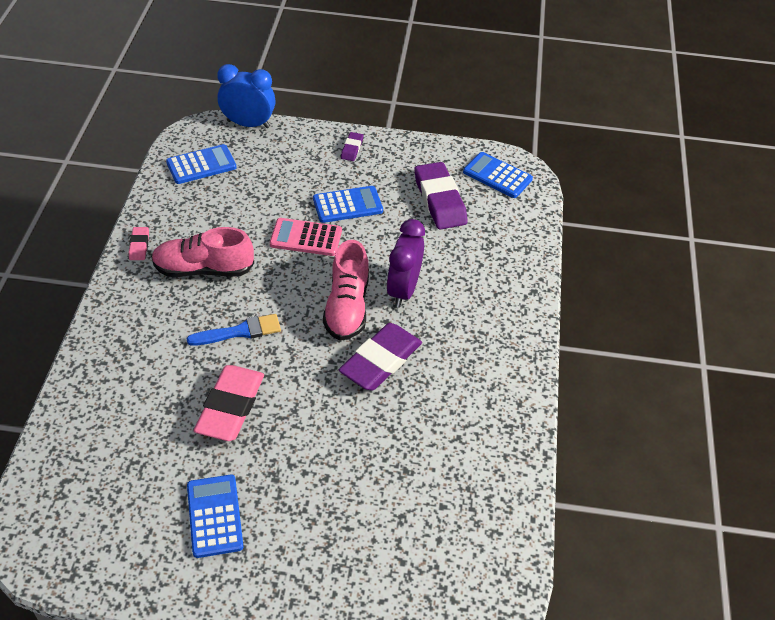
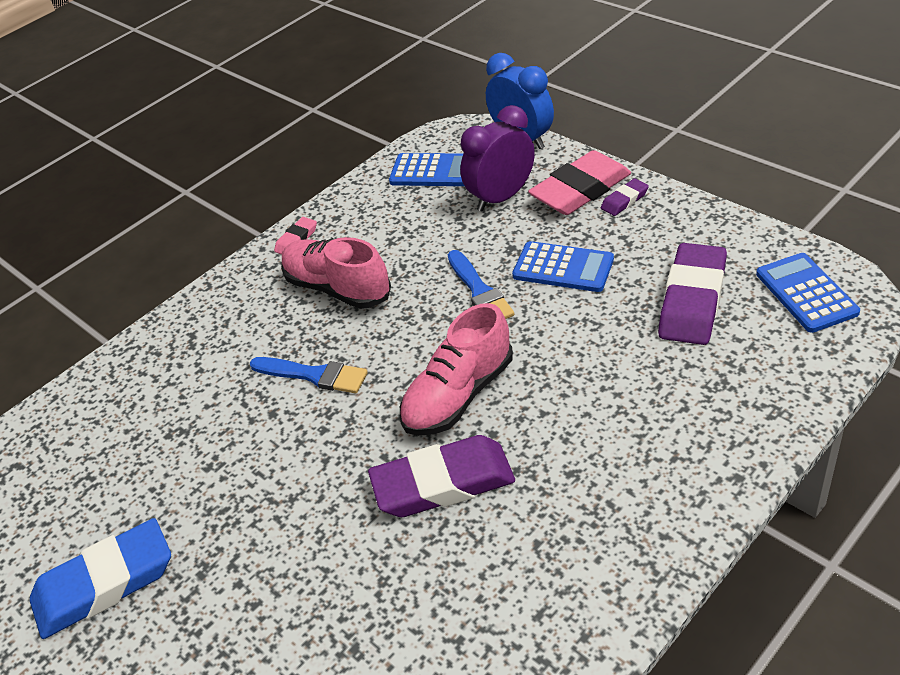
camera: 45 degrees right, 5 degrees down
blue calculator [187,475,243,558] -> blue eraser [30,518,171,639]
pink eraser [194,365,264,441] -> pink eraser moved to [528,150,631,215]
pink calculator [270,218,342,256] -> blue brush [448,250,514,319]
purple clock [387,219,425,308] -> purple clock moved to [460,105,535,211]

